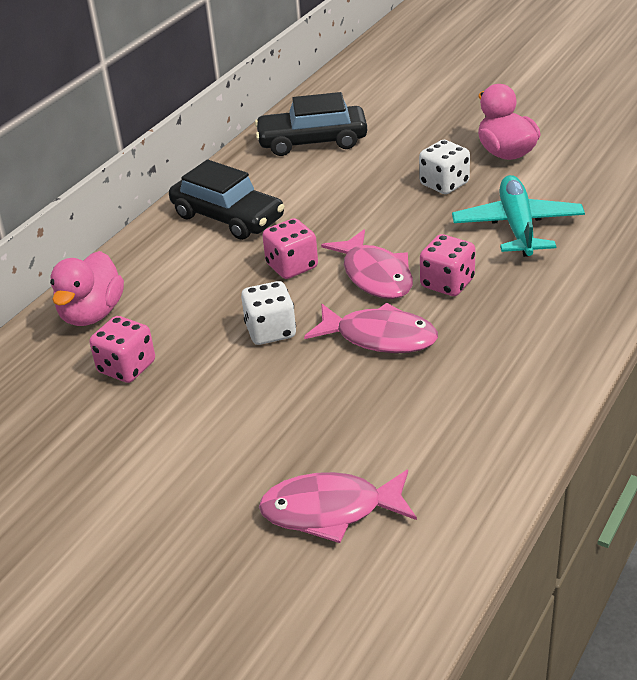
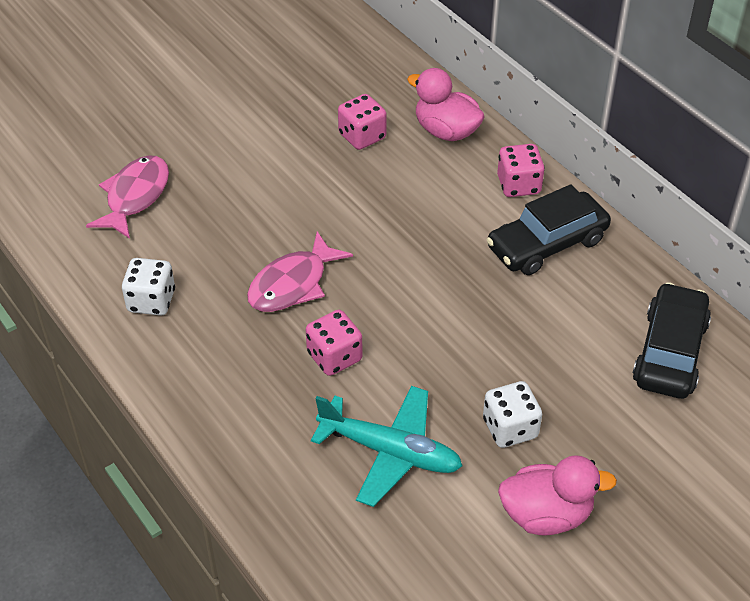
camera: 110 degrees right, 10 degrees up
white dice [241,281,296,345] -> white dice moved to [122,258,175,316]
pink dice [262,218,318,279] -> pink dice moved to [497,144,545,197]
pink fish [321,229,413,299] -> none

